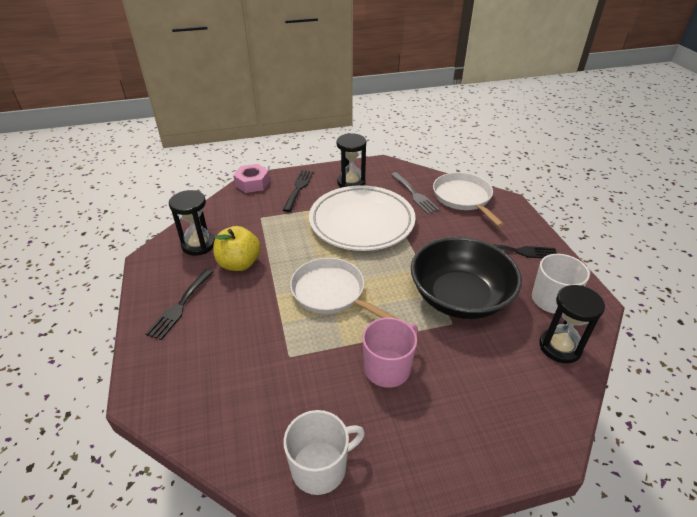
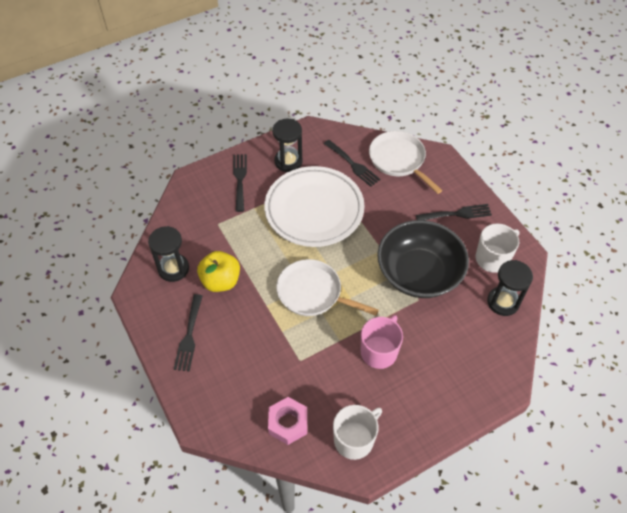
camera: 15 degrees left, 15 degrees up
pink nut [233,164,270,193] -> pink nut moved to [268,397,307,445]
grey fork [391,172,439,214] -> black fork [324,140,381,187]

